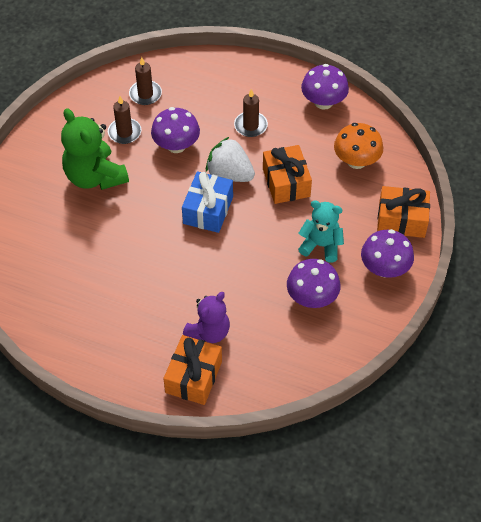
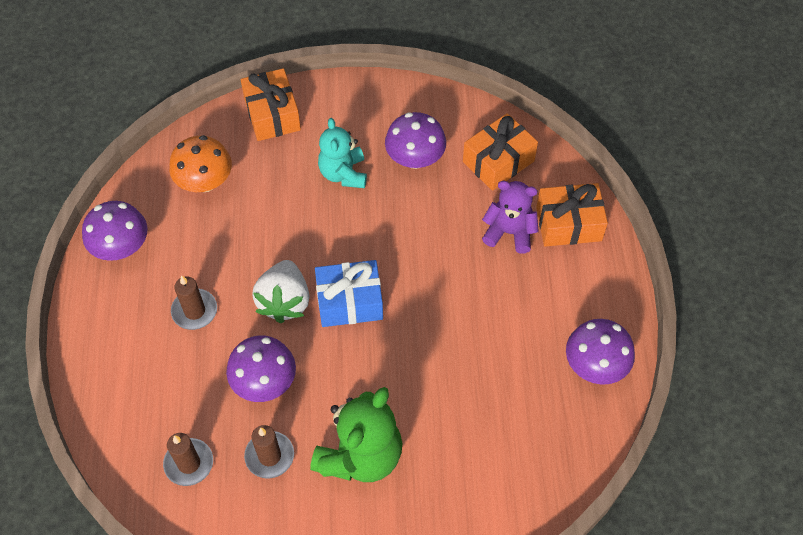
camera: 115 degrees left, 5 degrees up
orange gift [263,145,312,204] -> orange gift moved to [463,113,538,191]
purple mushroom [361,229,414,278] -> purple mushroom moved to [566,319,635,385]

